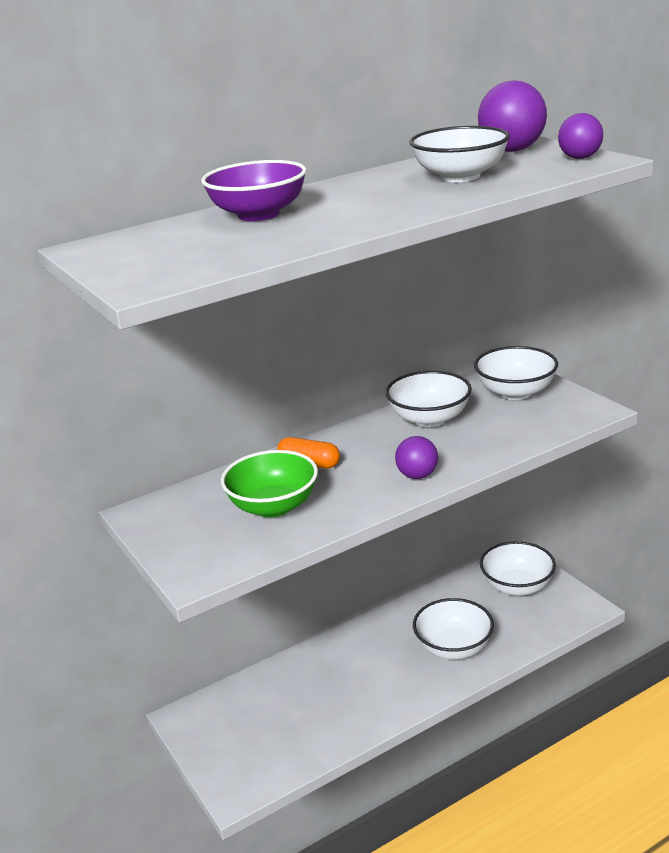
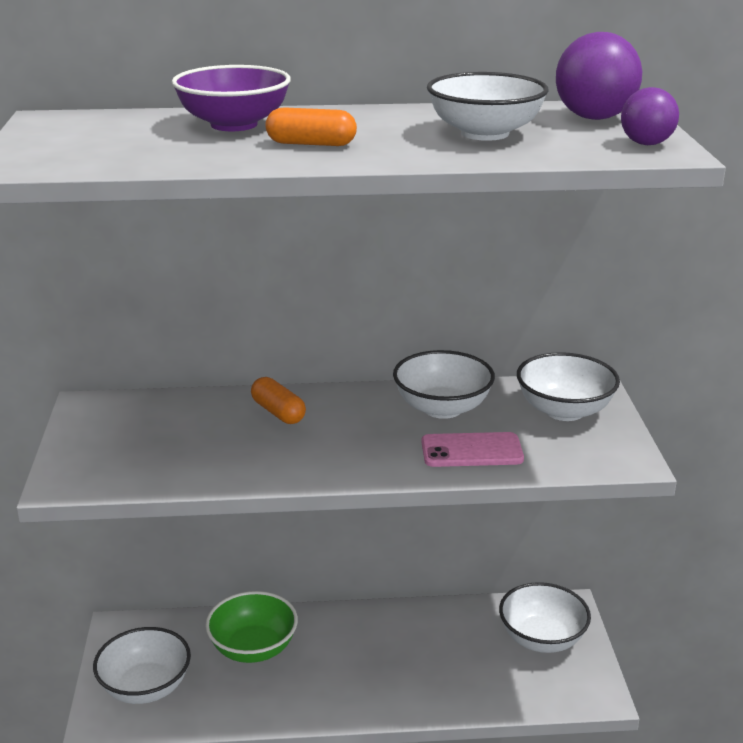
camera: 25 degrees right, 0 degrees up
green bowl [221,450,318,517] -> green bowl moved to [205,591,298,663]
purple ball [395,436,438,479] -> none
white bowl [413,598,494,660] -> white bowl moved to [93,627,191,704]
none -> orange capsule [266,107,357,146]
none -> pink phone [421,432,524,467]

